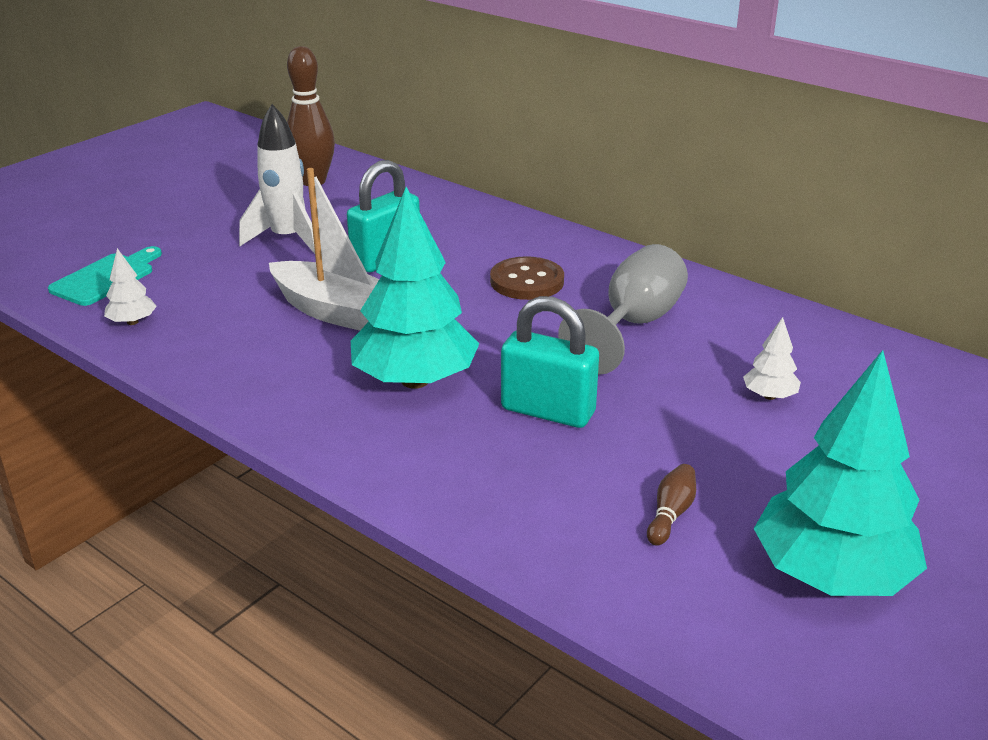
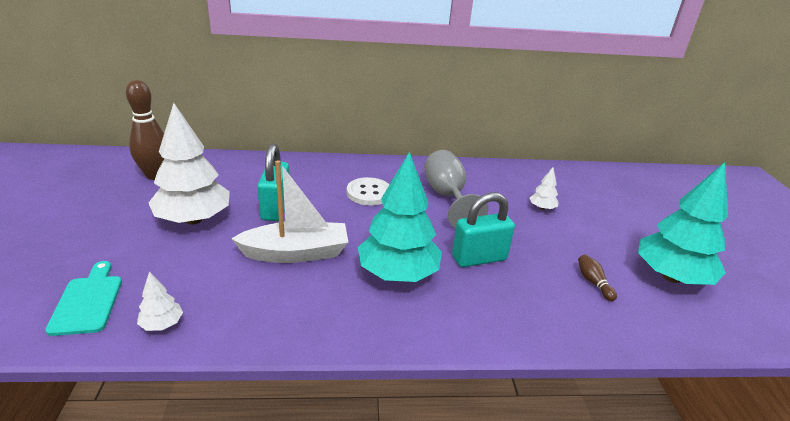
camera: 45 degrees left, 0 degrees up
white rocket [239,104,315,254] -> white tree [149,103,230,224]
brown button [490,256,564,300] -> white button [347,177,389,206]

